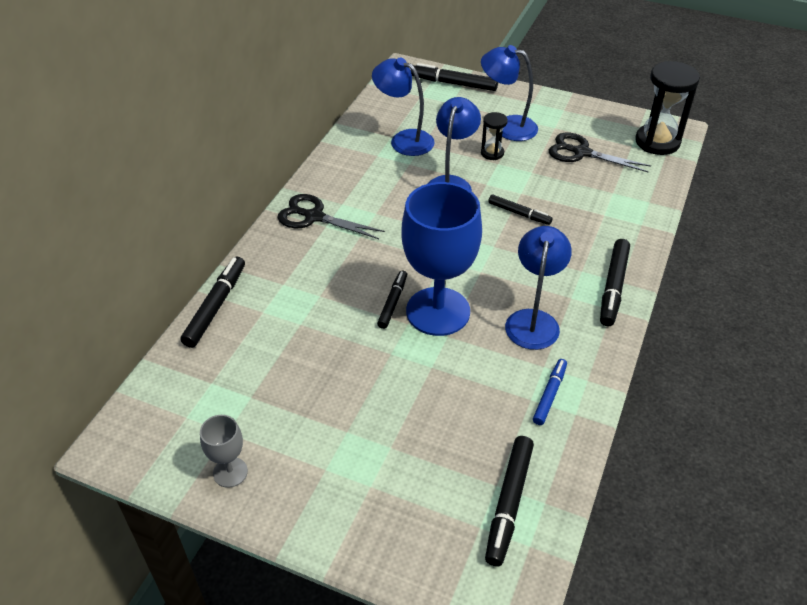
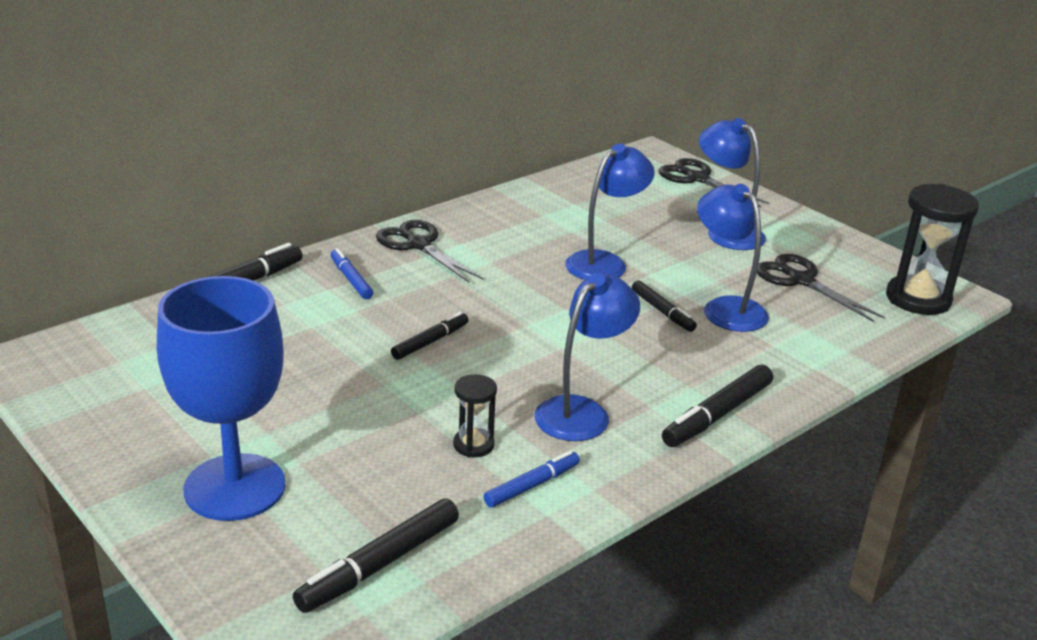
camera: 25 degrees right, 15 degrees down
grey goblet [200,415,248,488] -> none
blue lamp [372,58,435,156] -> blue lamp moved to [697,184,769,332]
blue goblet [402,182,482,336] -> blue goblet moved to [157,276,285,521]
black marker [411,63,498,91] -> black scissors [658,158,769,207]
black hourglass [481,112,508,160] -> black hourglass moved to [453,374,497,457]
none -> blue marker [331,248,373,299]

